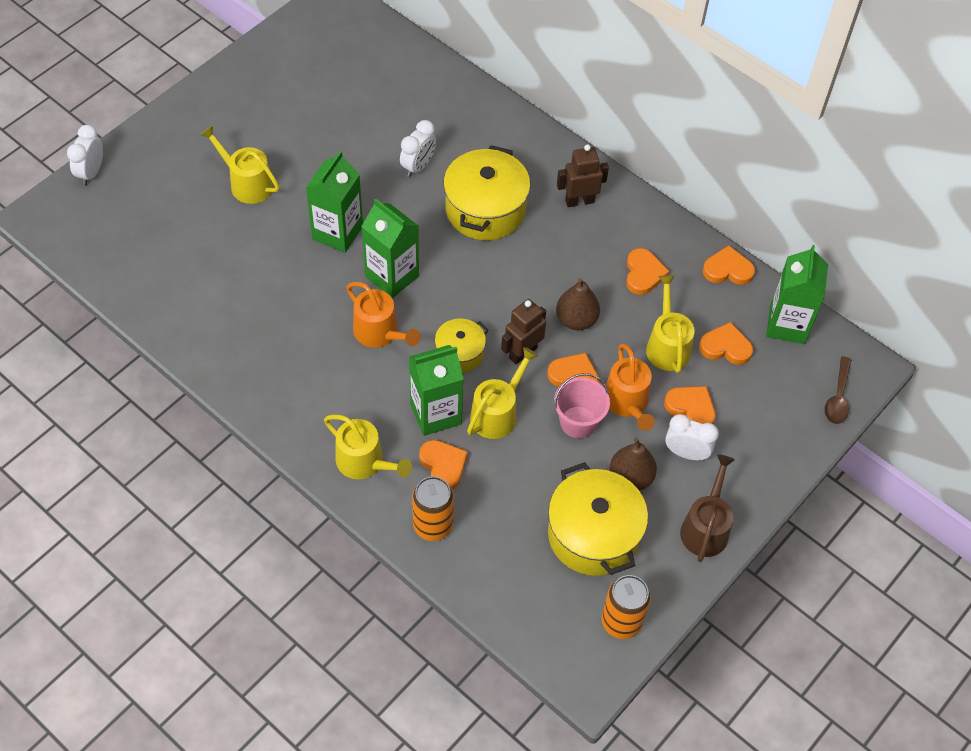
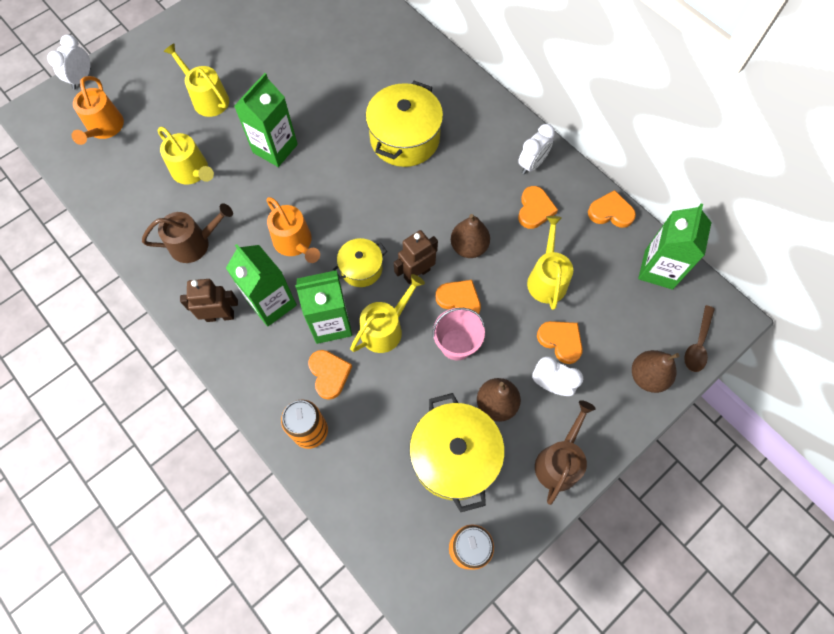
camera: 10 degrees right, 10 degrees up
yellow watering can [324,414,412,479] -> yellow watering can moved to [158,127,214,184]
green carton [361,198,419,298] -> green carton moved to [226,244,297,327]
white clock [400,120,436,177] -> white clock moved to [518,124,555,174]
brown robot [557,144,609,207] -> brown robot moved to [180,279,238,322]
orange watering can [606,343,655,431] -> orange watering can moved to [71,76,124,145]
orange heart [699,322,753,365] -> none
none -> brown watering can [142,203,233,263]
none -> brown pear [632,350,679,393]

